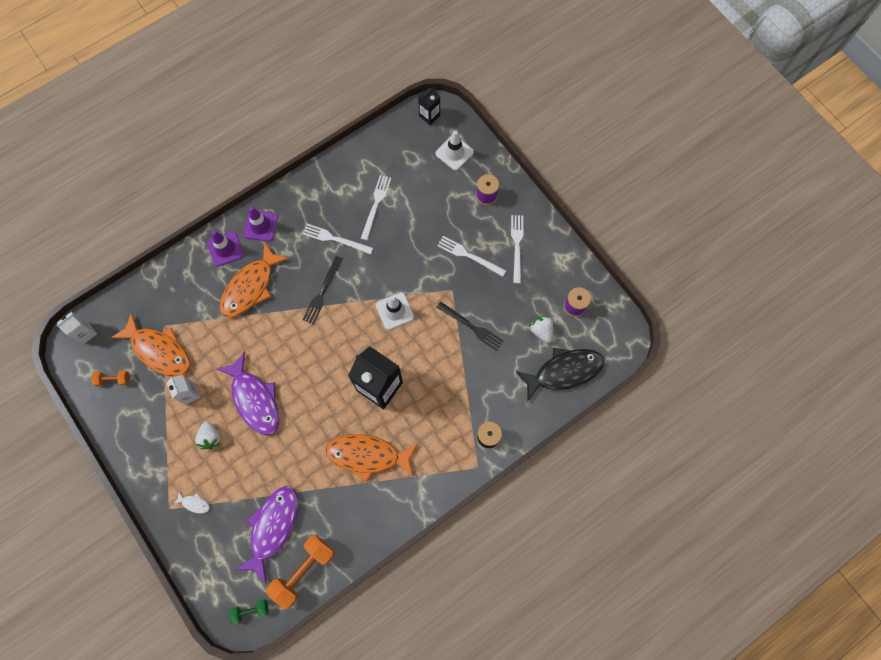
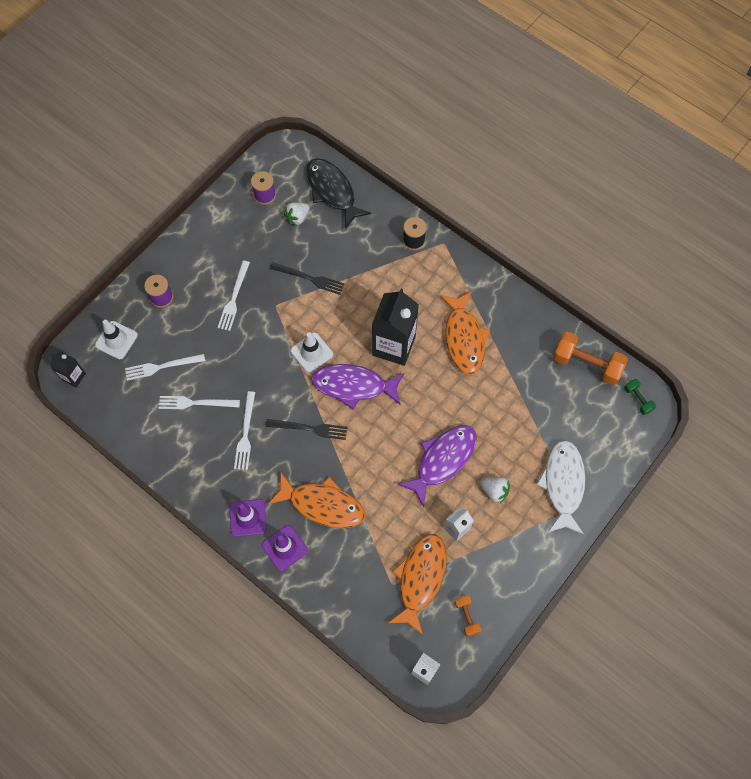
camera: 105 degrees left, 5 degrees down
white fish [173,491,210,514] -> white fish [536,440,585,535], size x2.50
white strawberry [195,421,221,449] -> white strawberry turned 60 degrees clockwise [480,477,510,503]
purple fish [235,486,298,583] -> purple fish moved to [311,364,404,409]
black fork [436,301,504,351] -> black fork turned 90 degrees clockwise [270,262,344,295]
white fork [511,215,523,284] -> white fork moved to [125,354,205,381]

